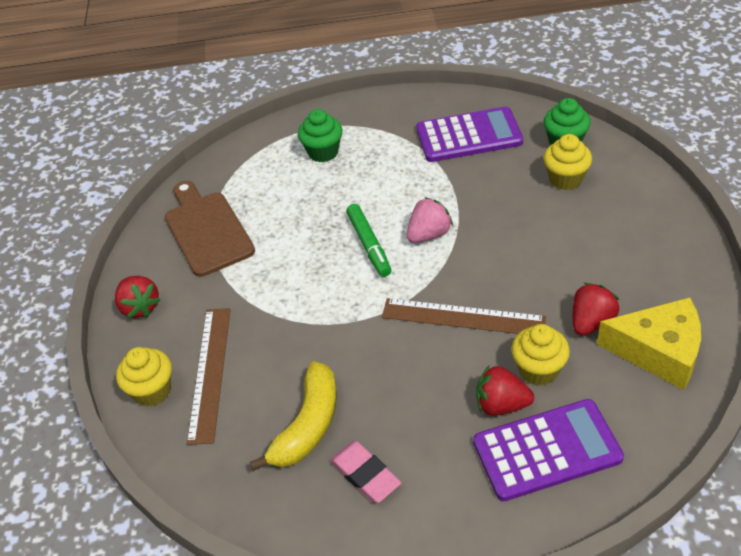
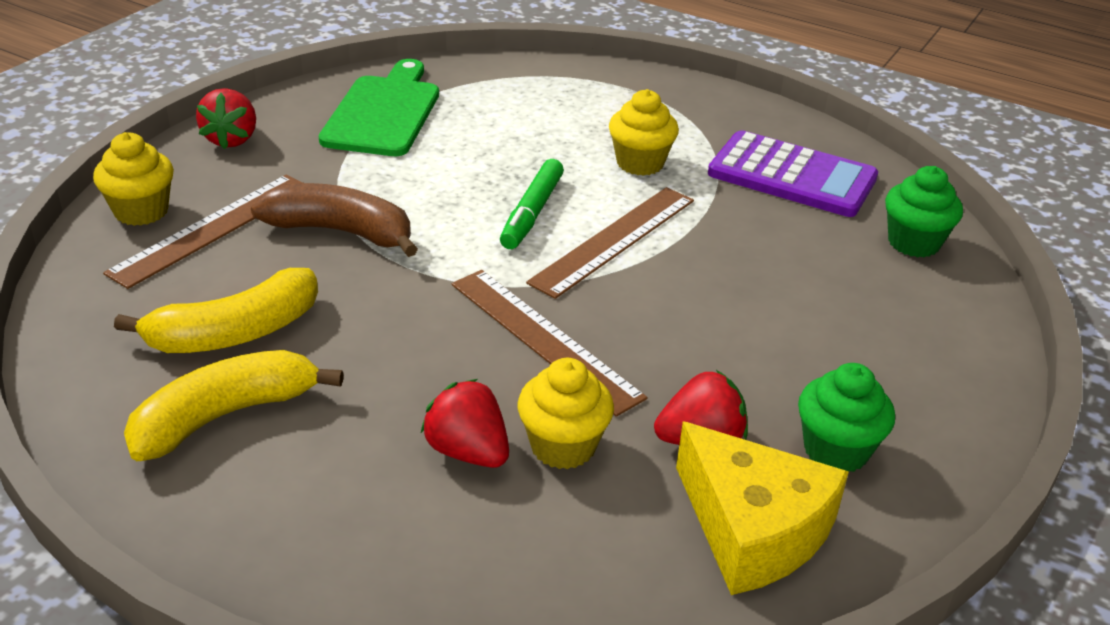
camera: 30 degrees right, 10 degrees down
brown cutting board [165,181,255,277] -> green cutting board [319,59,439,156]
green cupcake [298,109,343,162] -> green cupcake moved to [798,363,895,472]
pink eraser [330,441,401,503] -> yellow banana [124,350,344,461]
pink strawberry [407,197,453,243] -> brown ruler [526,187,694,299]
purple calculator [473,399,624,501] -> none
yellow cupcake [543,134,592,190] -> yellow cupcake moved to [609,89,679,176]
none -> brown banana [251,183,418,257]

